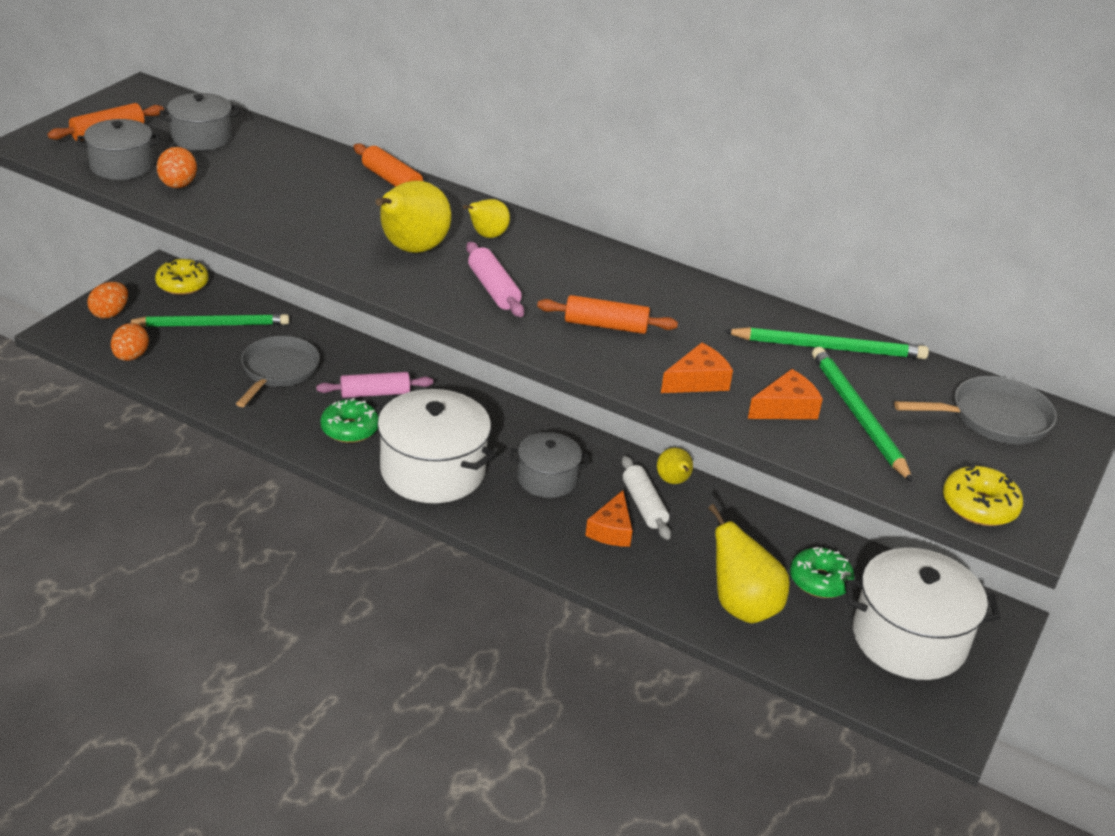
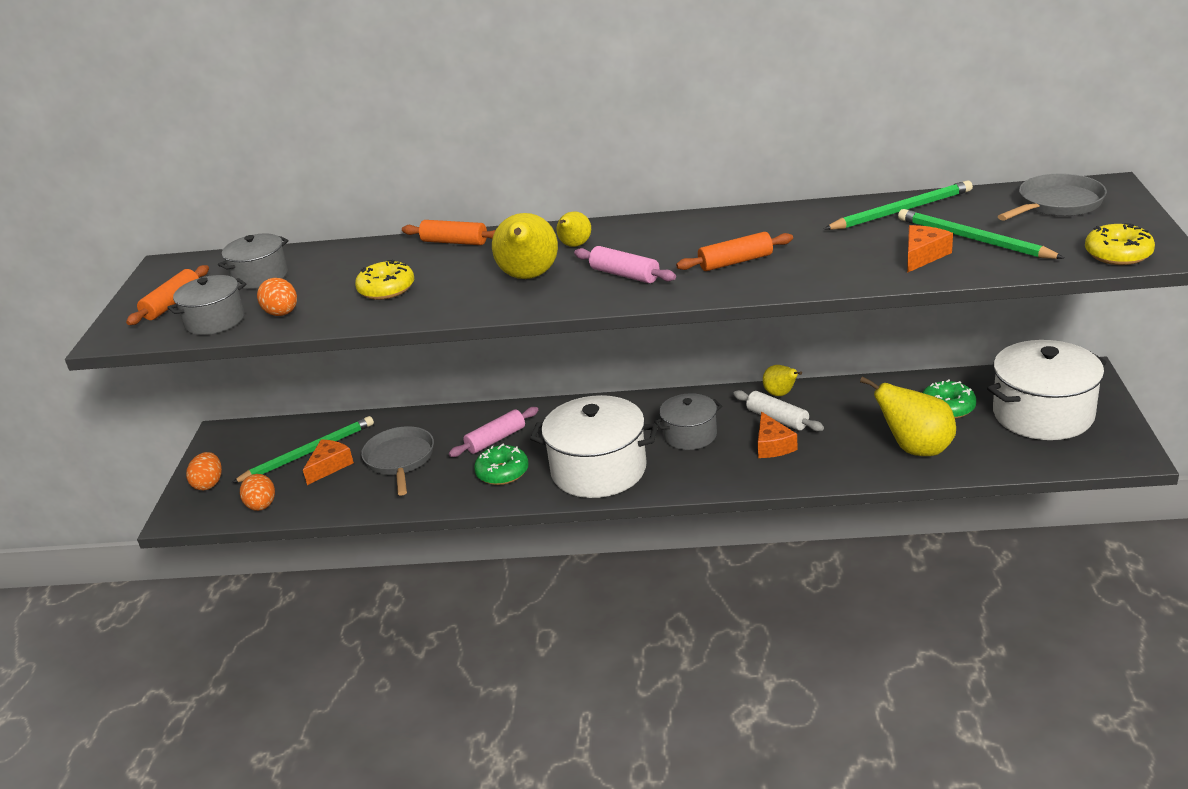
camera: 20 degrees left, 5 degrees down
yellow donut [155,258,209,295] -> yellow donut moved to [355,260,414,300]
orange cheese [661,342,733,393] -> orange cheese moved to [303,439,354,485]

